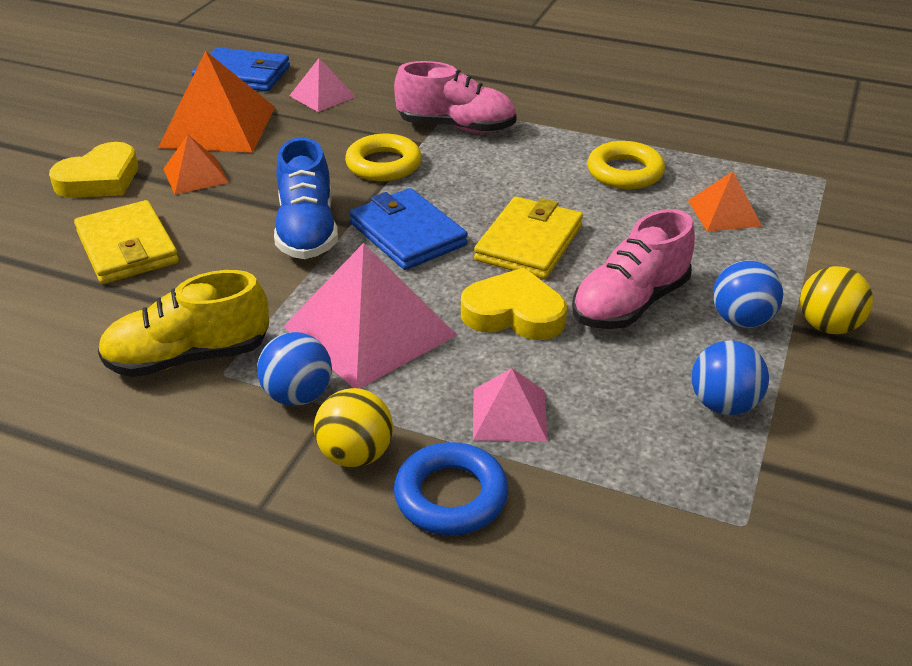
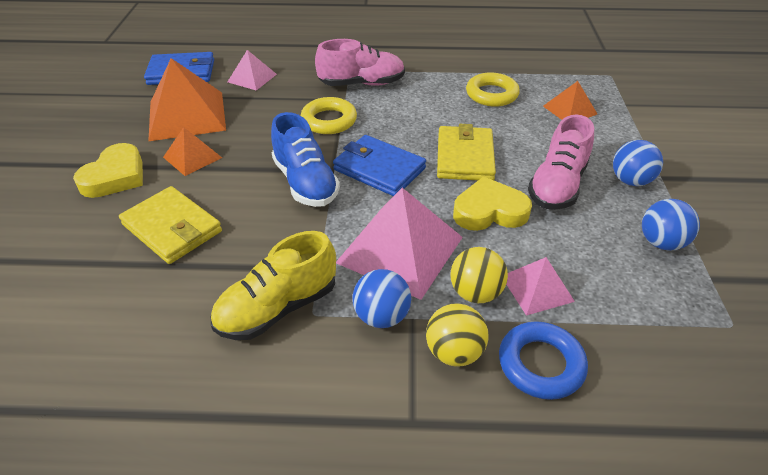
camera: 20 degrees left, 5 degrees up
yellow ball [800,266,873,334] -> yellow ball moved to [450,247,508,303]

